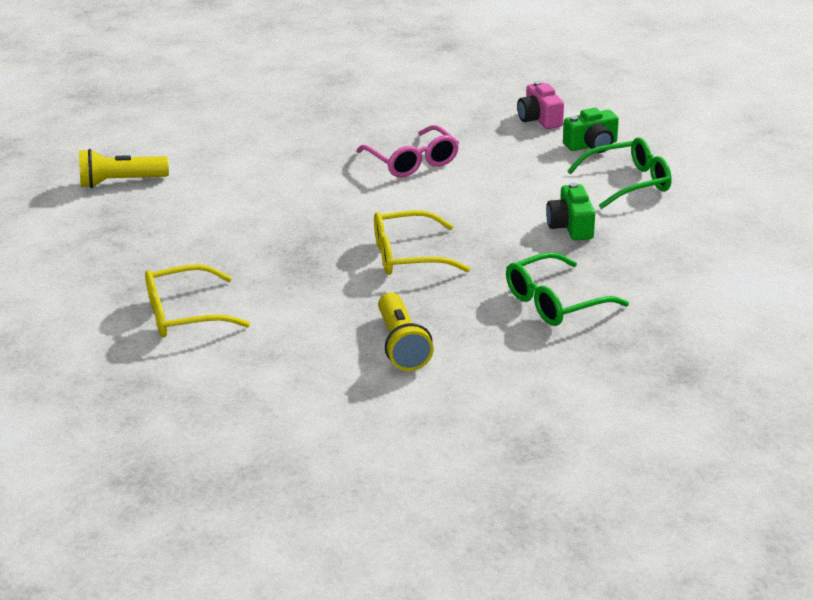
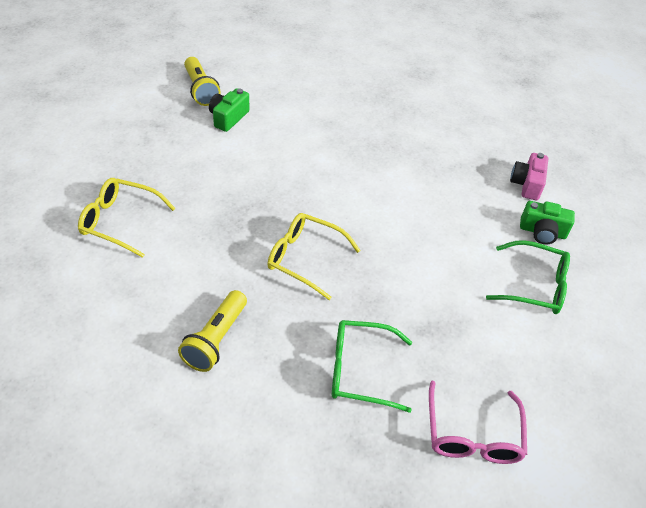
camera: 30 degrees right, 15 degrees up
yellow flashlight [79,149,169,188] -> yellow flashlight turned 135 degrees counterclockwise [184,57,221,106]
pink glasses [357,125,459,178] -> pink glasses moved to [429,381,527,464]
green camera [546,182,595,240] -> green camera moved to [209,88,249,132]

